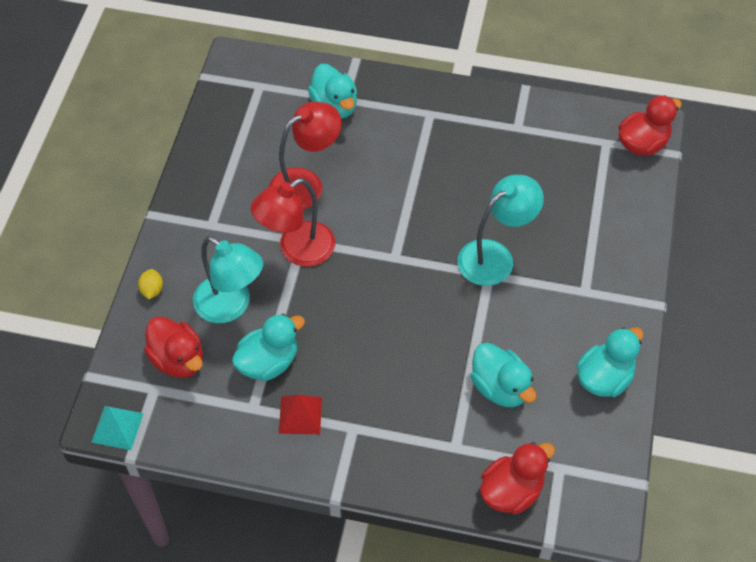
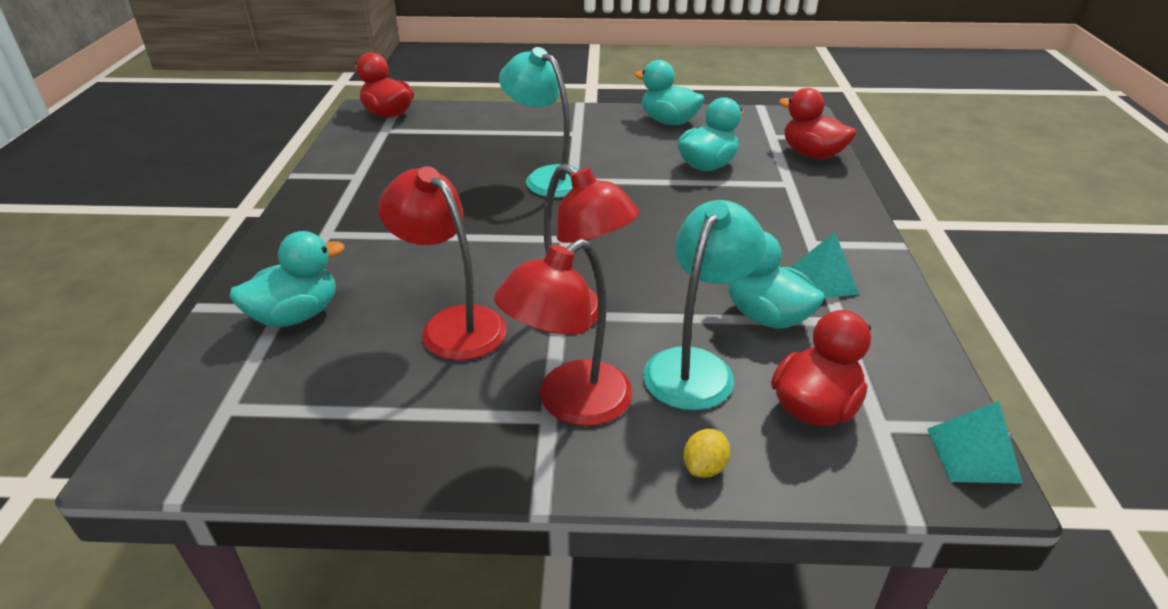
camera: 100 degrees left, 20 degrees down
yellow lemon [138,269,163,299] -> yellow lemon turned 45 degrees counterclockwise [683,429,730,478]
red pyramid [279,395,322,434] -> turquoise pyramid [790,232,859,298]
none -> red lamp [494,239,632,426]

